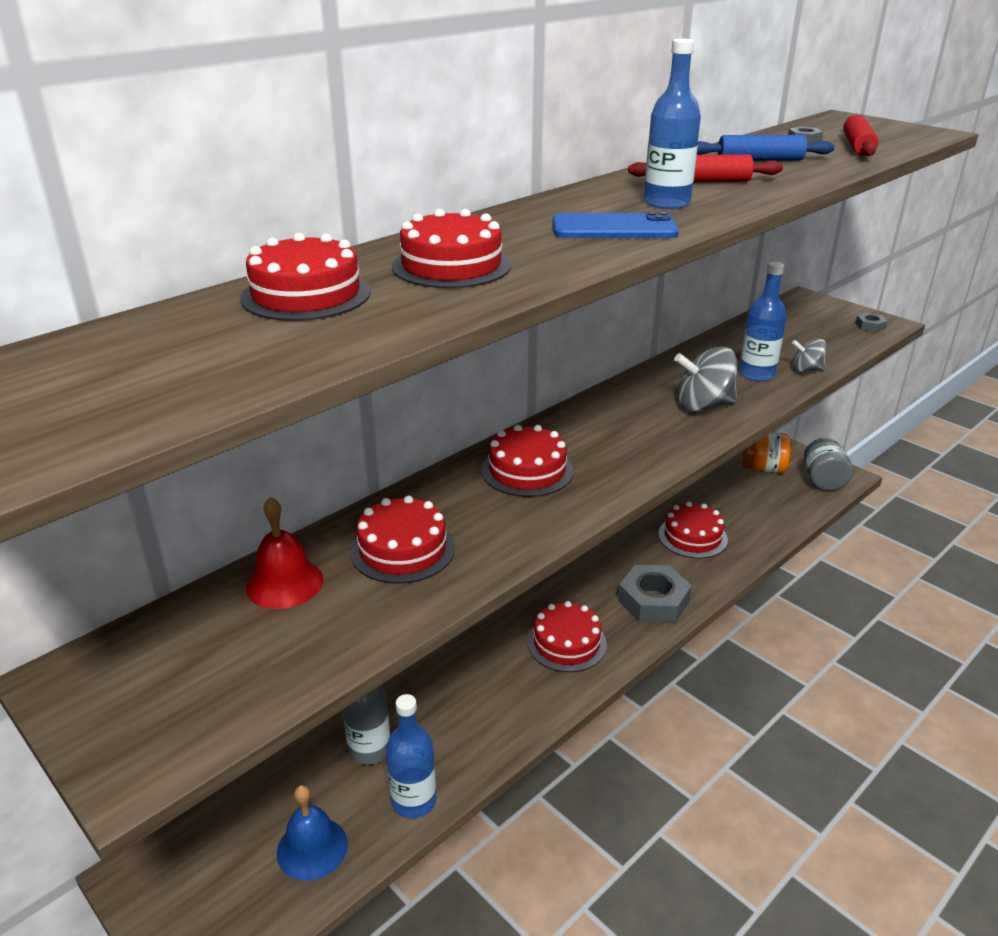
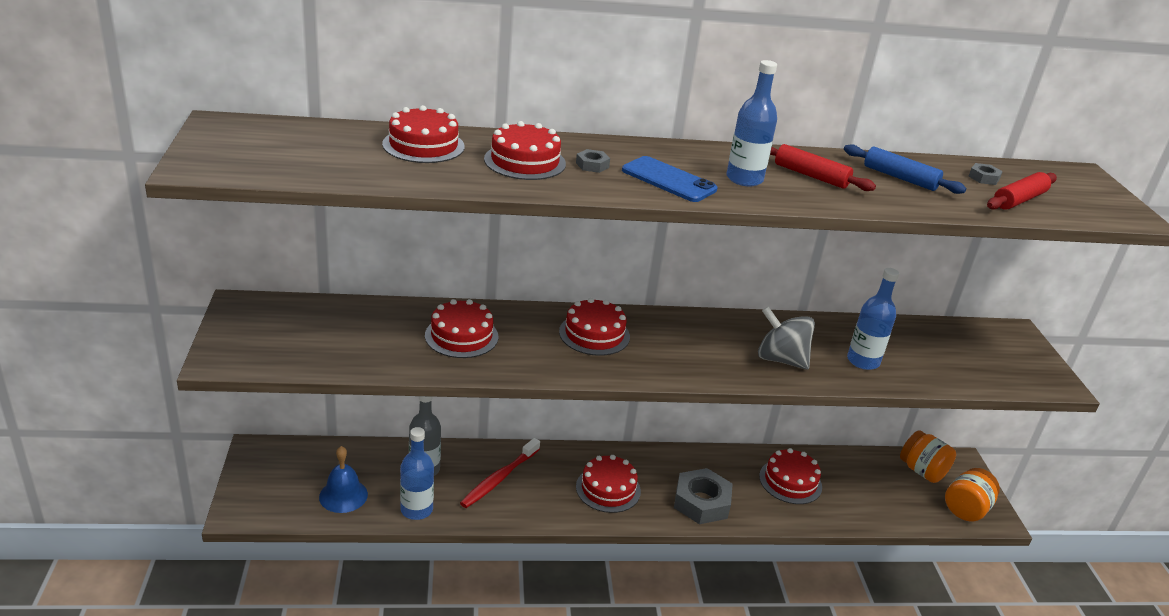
camera: 35 degrees right, 0 degrees up
red bell [246,497,323,609] -> none
grey spinning top [792,339,826,372] -> none
grey jar [804,438,853,491] -> orange jar [945,468,1000,522]
grey nut [855,313,887,332] -> grey nut moved to [576,149,610,173]
none -> red toothbrush [460,438,540,508]

